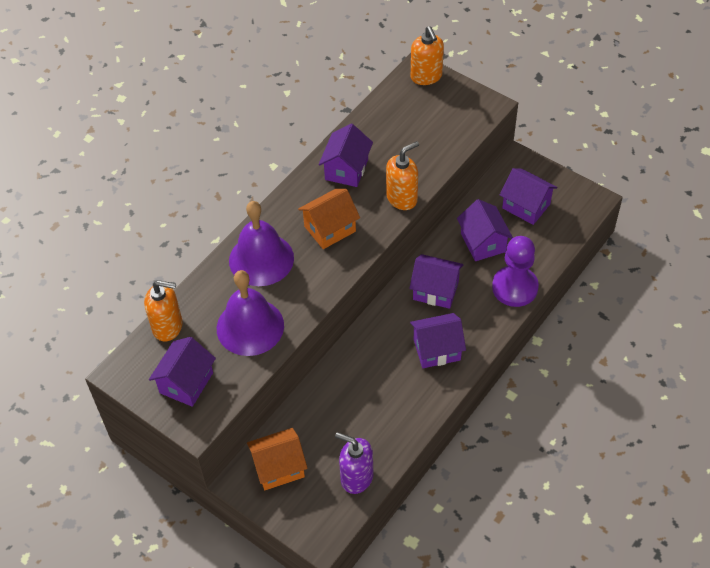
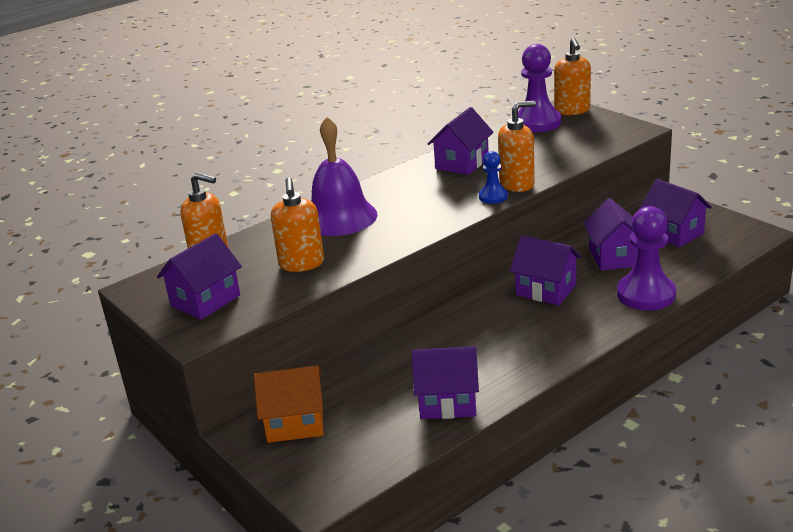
camera: 15 degrees right, 25 degrees down
purple bell [217,270,284,356] -> orange soap dispenser [271,177,324,272]
orange house [298,189,360,249] -> none
purple soap dispenser [335,432,374,494] -> none
purple house [410,313,466,368] -> purple house moved to [412,346,479,419]
none -> blue pawn [479,151,508,204]
none -> purple pawn [518,44,561,132]

